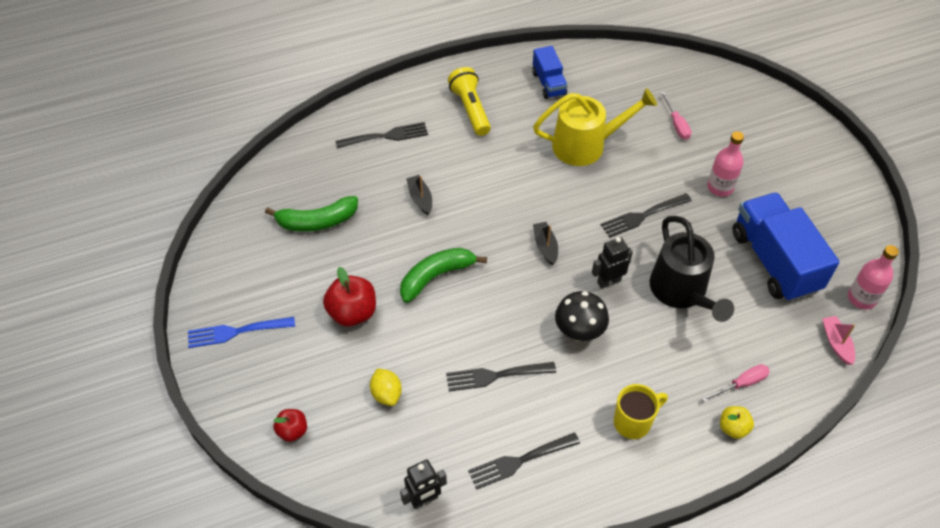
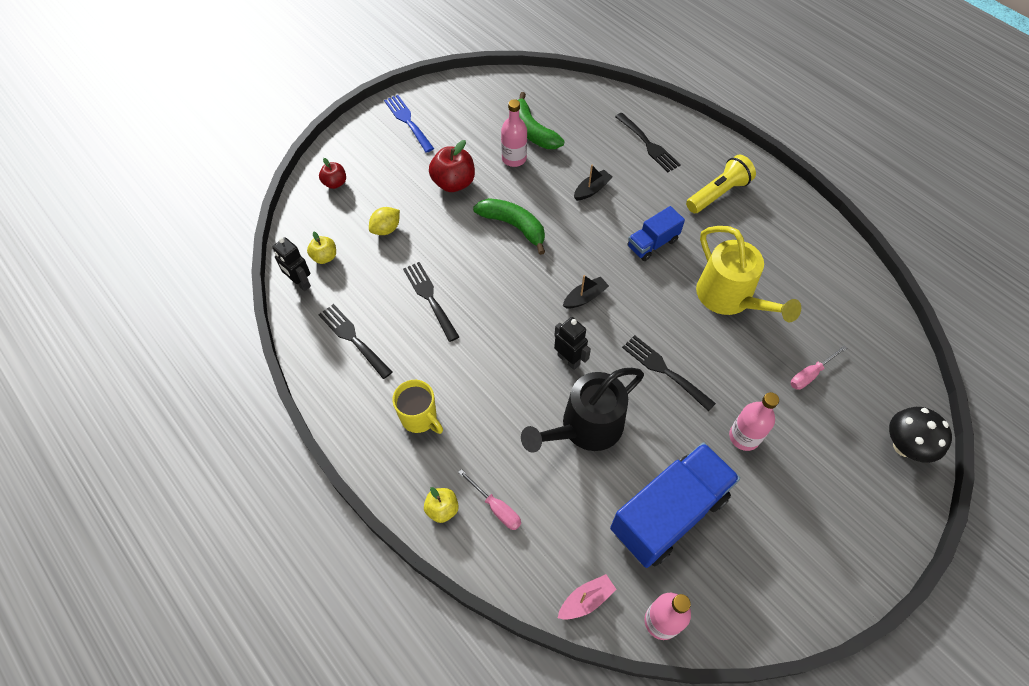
camera: 70 degrees right, 5 degrees up
blue truck [532,46,568,99] -> blue truck moved to [627,206,685,261]
black mushroom [555,291,609,341] -> black mushroom moved to [889,407,952,463]
none -> yellow apple [307,231,336,264]
none -> pink bottle [501,99,527,167]

